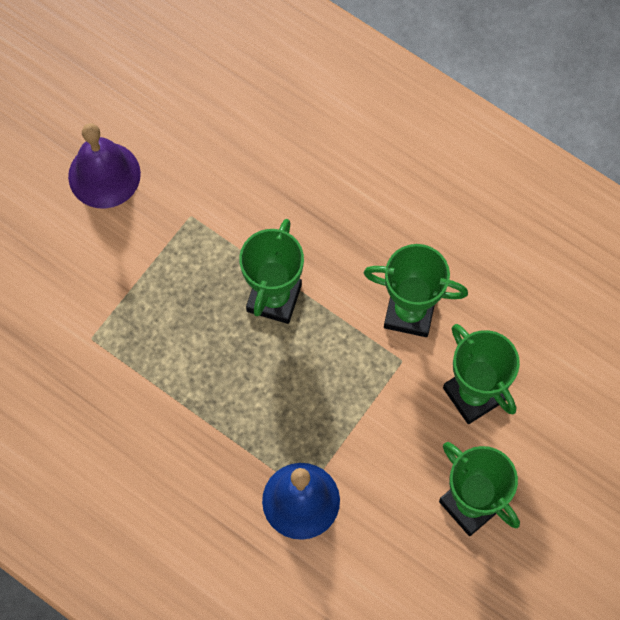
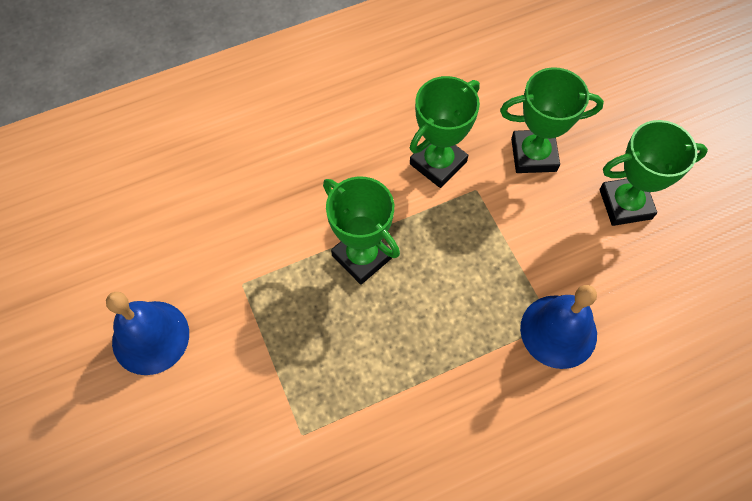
camera: 60 degrees left, 5 degrees down
purple bell [68,123,141,209] -> blue bell [106,292,189,375]

